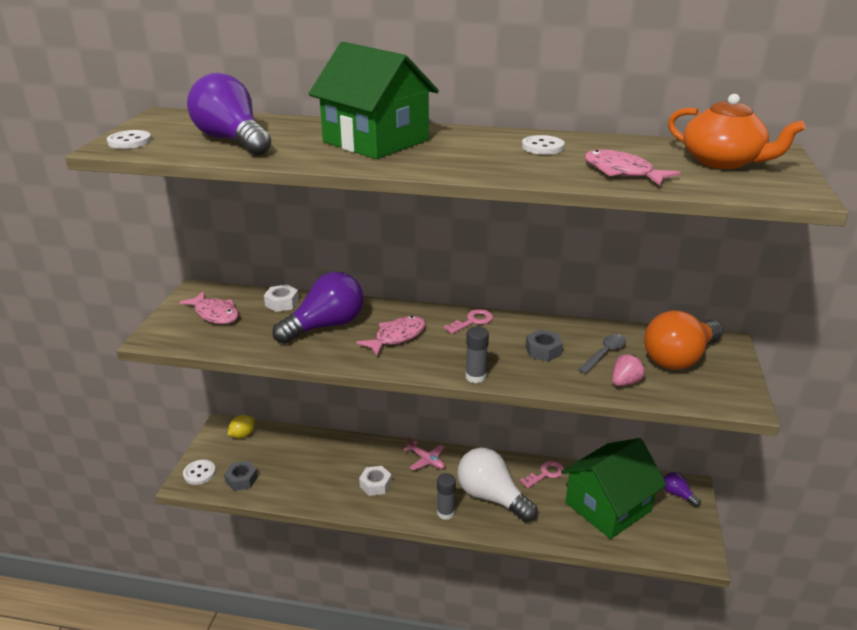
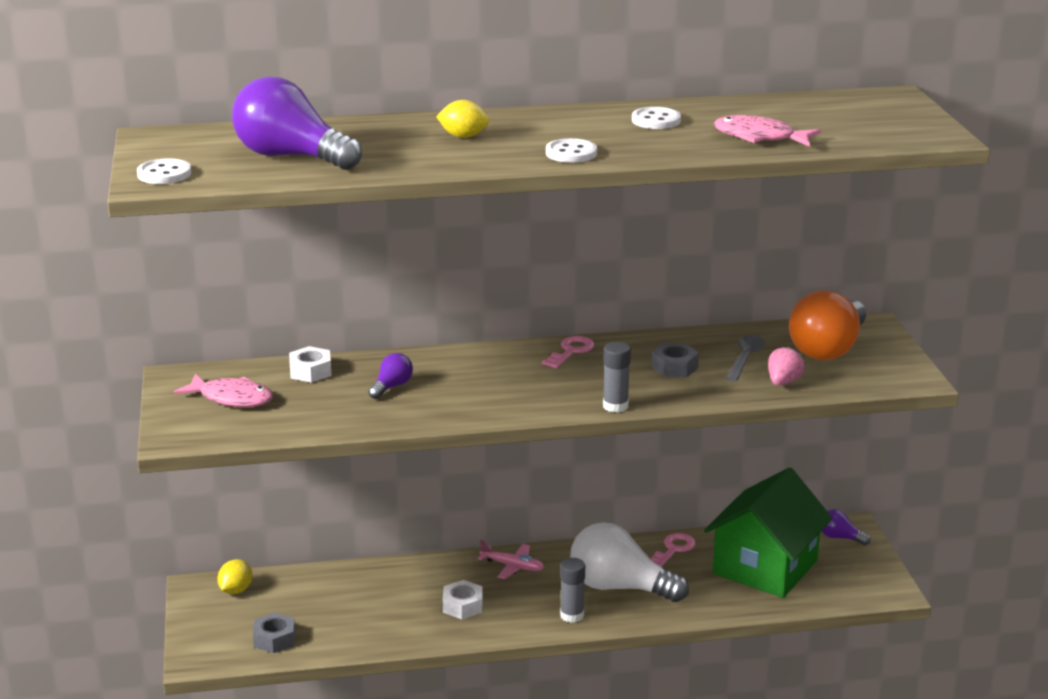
camera: 20 degrees left, 5 degrees down
white button [183,460,216,485] -> white button moved to [546,138,597,163]
purple light bulb [272,272,364,344] -> purple light bulb [368,353,413,399], size x0.46
green house [309,42,439,159] -> yellow lemon [436,100,489,138]
pink fish [356,316,426,356] -> none
orange teapot [668,94,806,169] -> none

